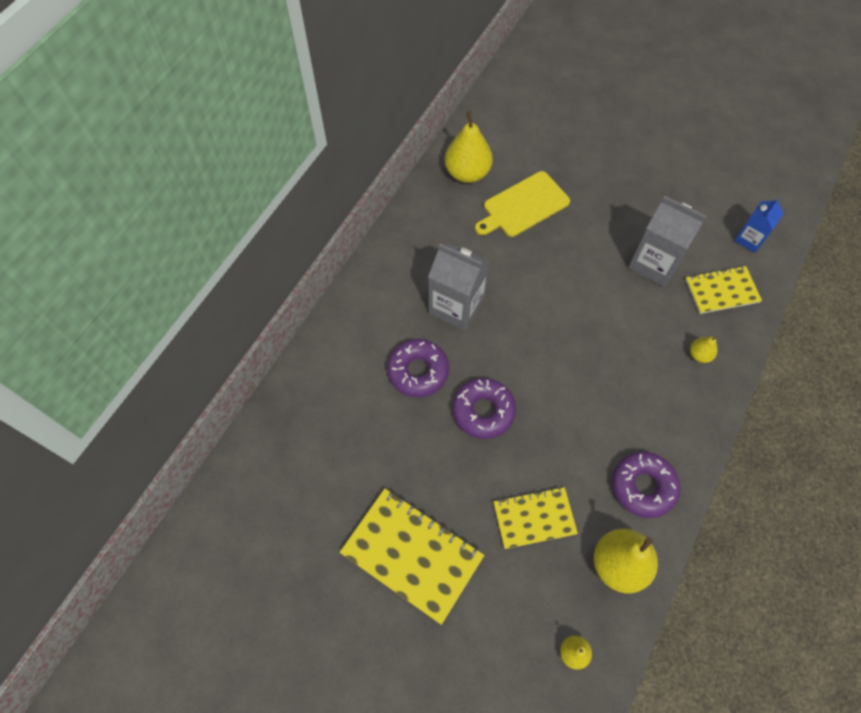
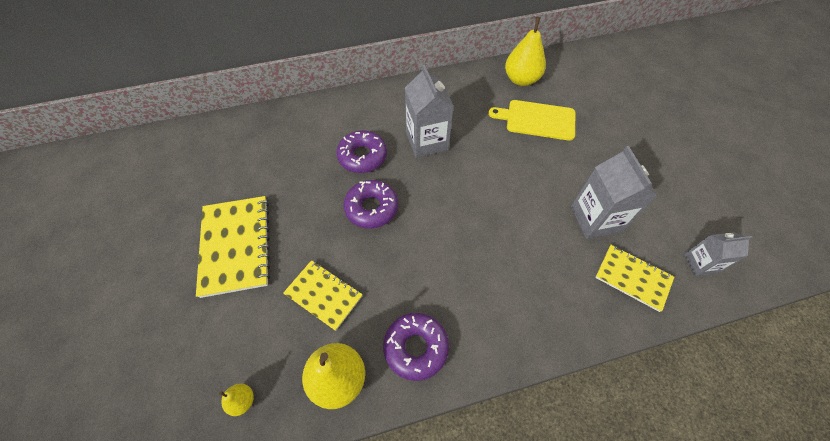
camera: 45 degrees right, 5 degrees down
yellow pear [690,336,718,363] -> none
blue carton [734,198,784,253] -> grey carton [684,232,752,276]

